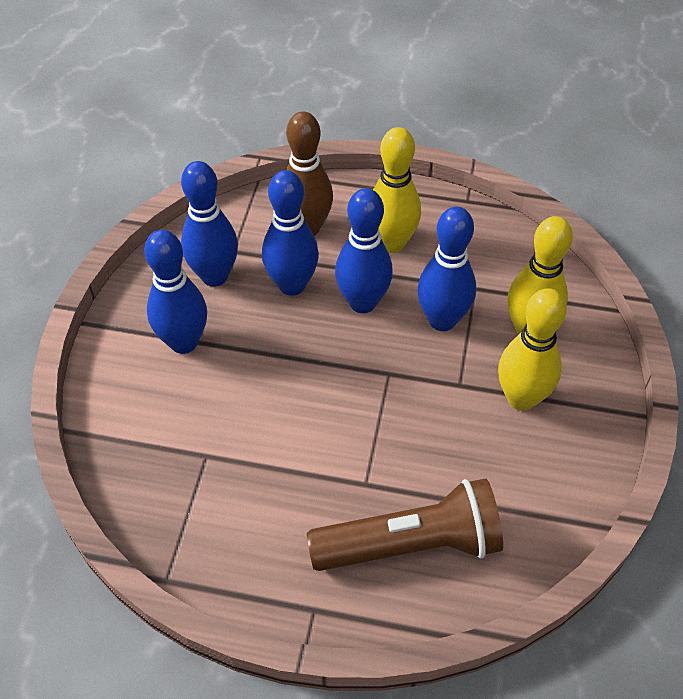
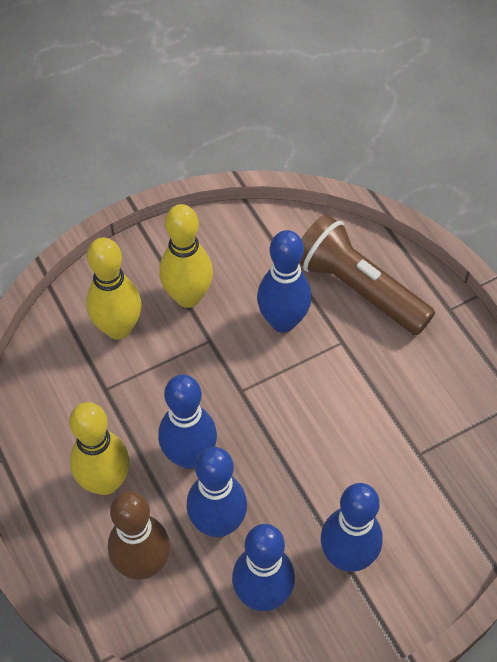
camera: 130 degrees left, 5 degrees up
blue bowling pin [417,207,476,331] -> blue bowling pin moved to [257,230,312,333]

